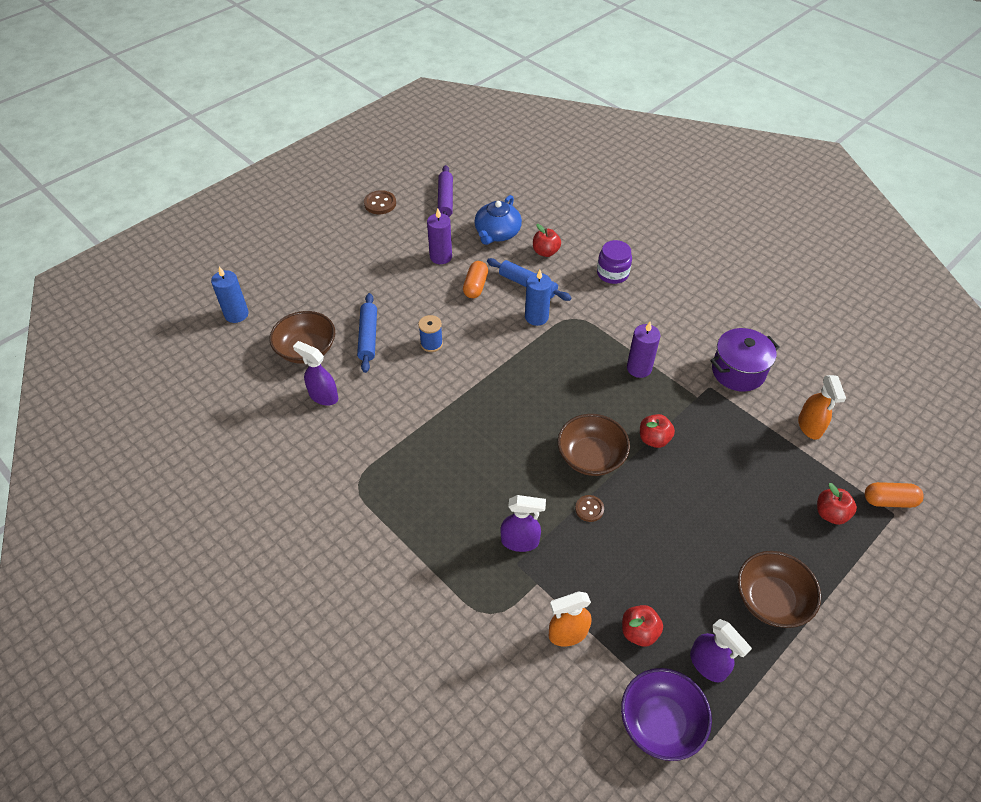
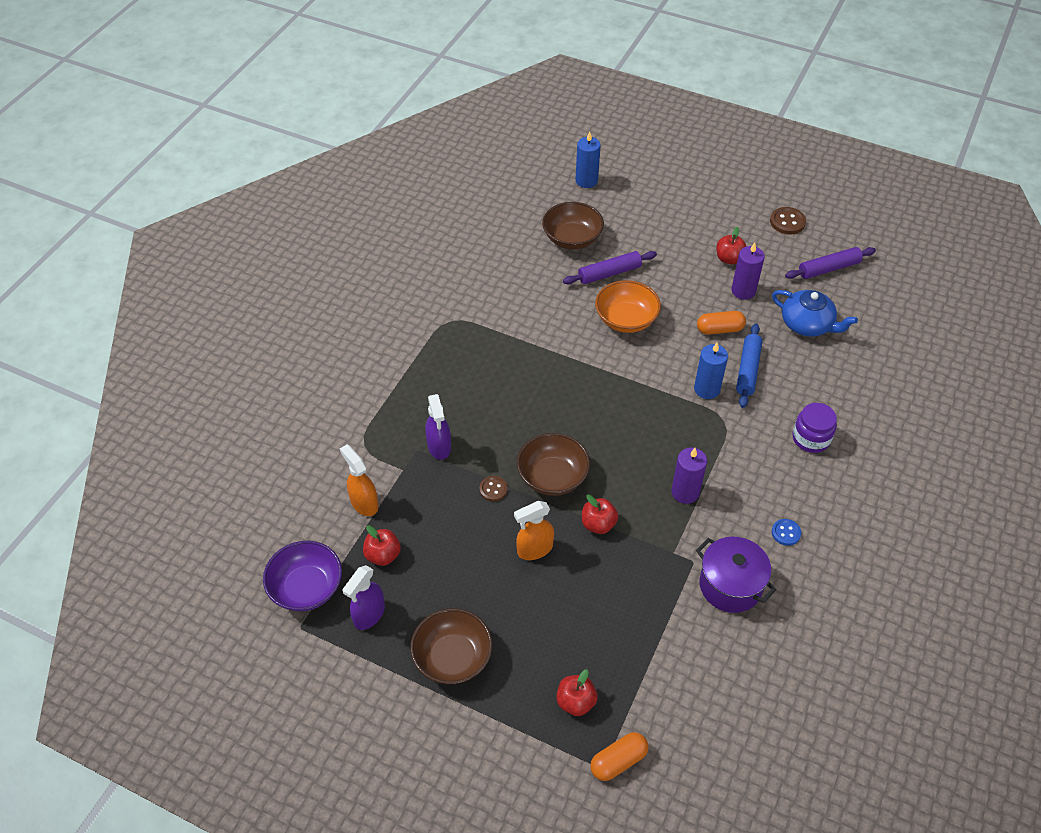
camera: 70 degrees right, 0 degrees up
purple spray bottle [293,341,338,406] -> none
blue rolling pin [357,293,377,373] -> purple rolling pin [563,251,657,284]
blue spool [418,315,443,352] -> orange bowl [595,280,661,333]
blue teapot [474,195,522,245] -> blue teapot turned 150 degrees counterclockwise [772,290,858,337]
red apple [533,224,561,257] -> red apple moved to [716,227,747,264]
orange spray bottle [798,375,846,440] -> orange spray bottle moved to [514,501,554,560]
orange capsule [865,482,924,508] -> orange capsule turned 75 degrees clockwise [590,732,649,781]
none -> blue button [772,519,801,546]

